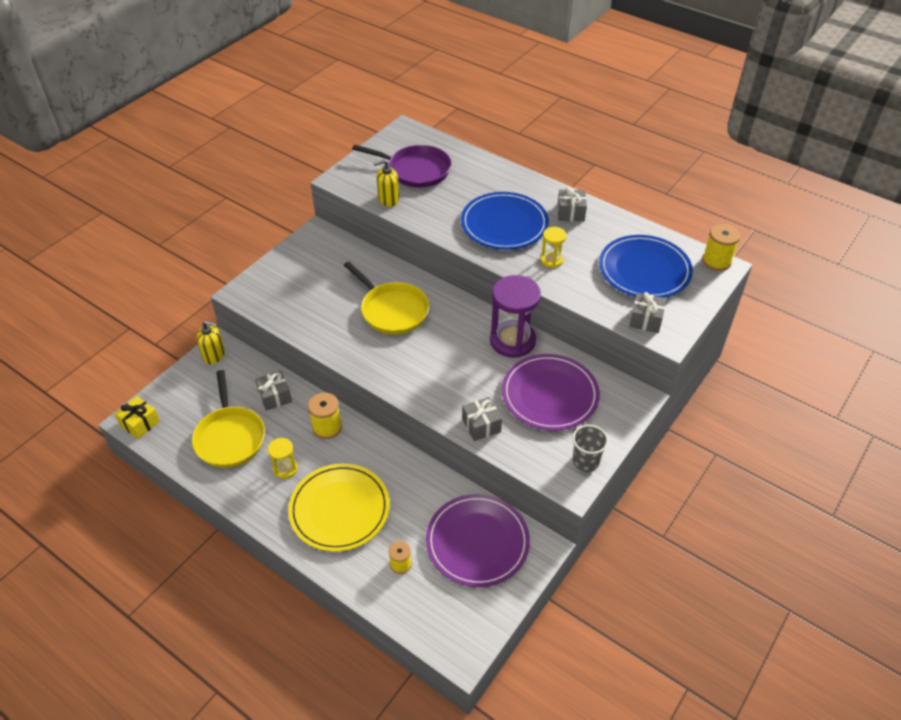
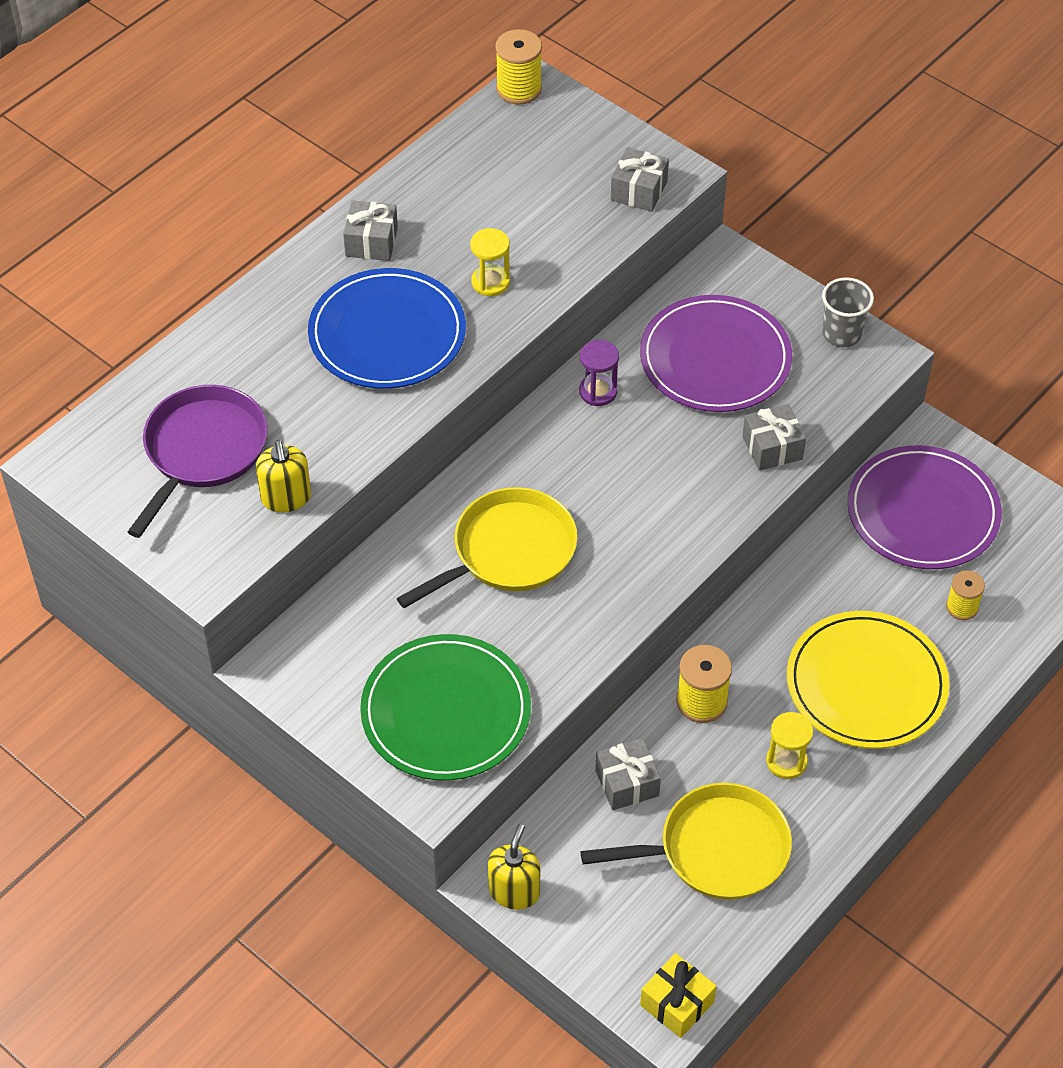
camera: 85 degrees left, 5 degrees up
purple hourglass [490,275,541,358] -> purple hourglass [579,340,619,406], size x0.50
blue plate [599,235,693,298] -> none
none -> green plate [360,634,531,781]

